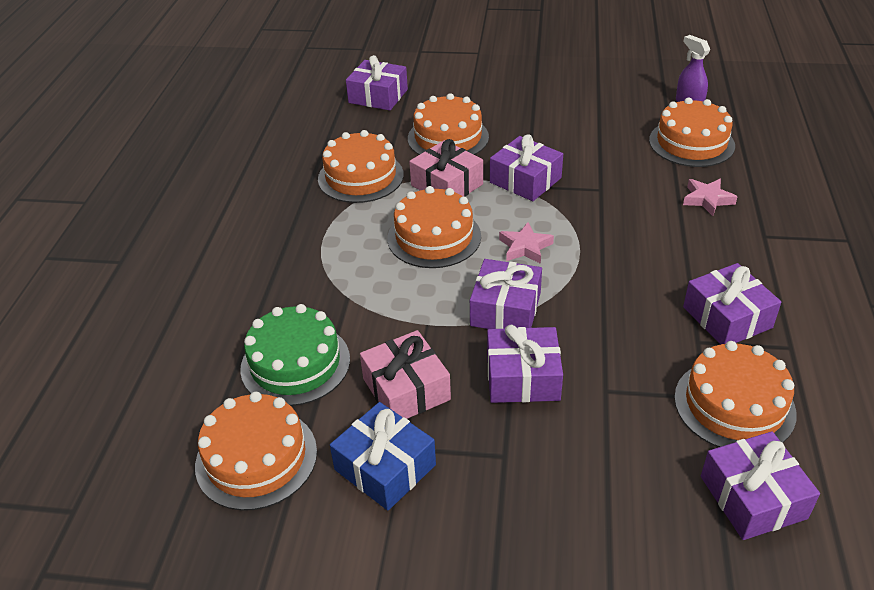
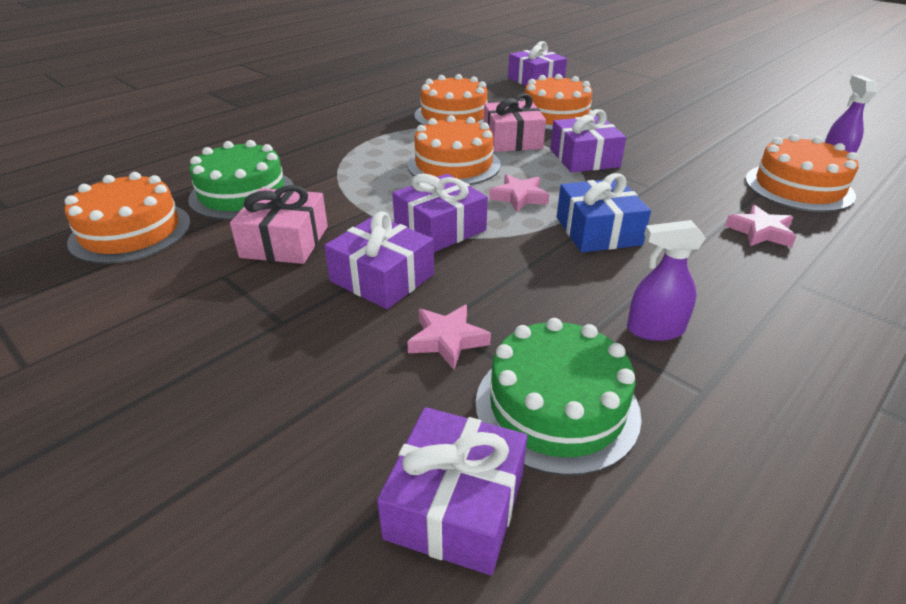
camera: 35 degrees right, 5 degrees down
blue gift [330,402,436,510] -> blue gift moved to [557,173,651,253]
orange cake [674,341,797,447] -> green cake [475,318,641,476]
purple gift [683,263,781,345] -> purple spray bottle [627,220,706,341]
none -> pink star [407,305,491,370]

